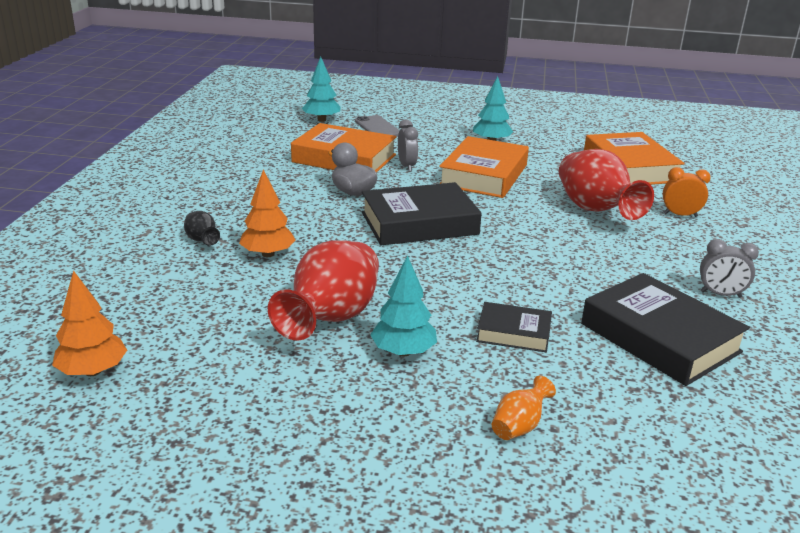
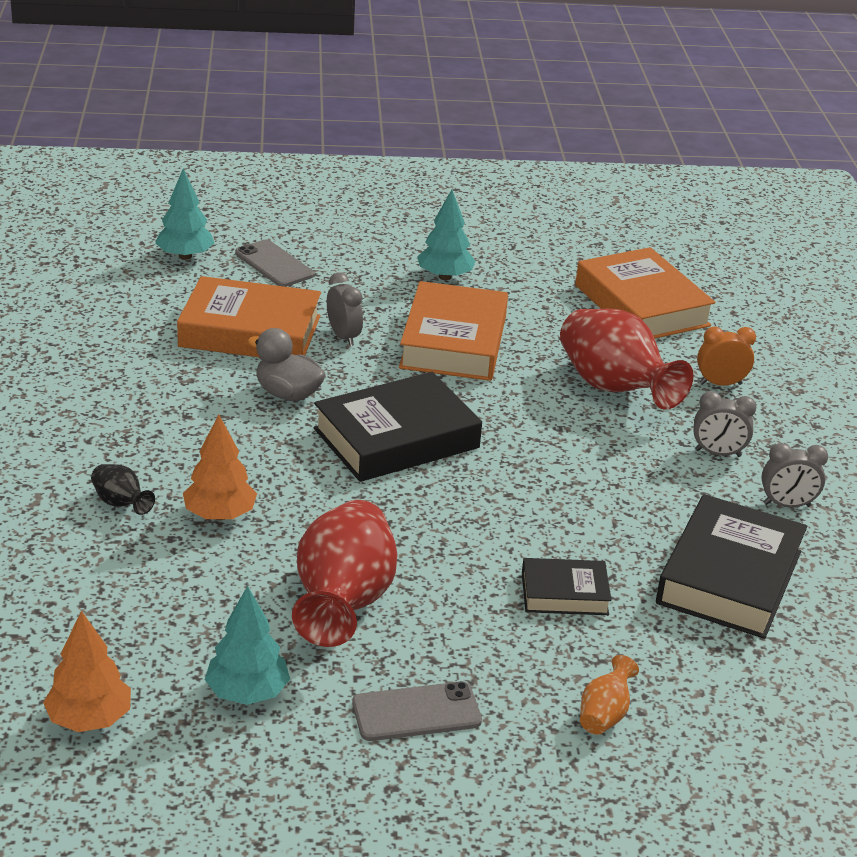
camera: 15 degrees left, 5 degrees up
turquoise tree [370,255,437,357] -> turquoise tree moved to [205,586,290,705]
black book [581,273,750,386] -> black book turned 75 degrees clockwise [656,494,807,639]
none -> grey phone [352,682,482,741]
none -> grey clock [693,391,756,457]

